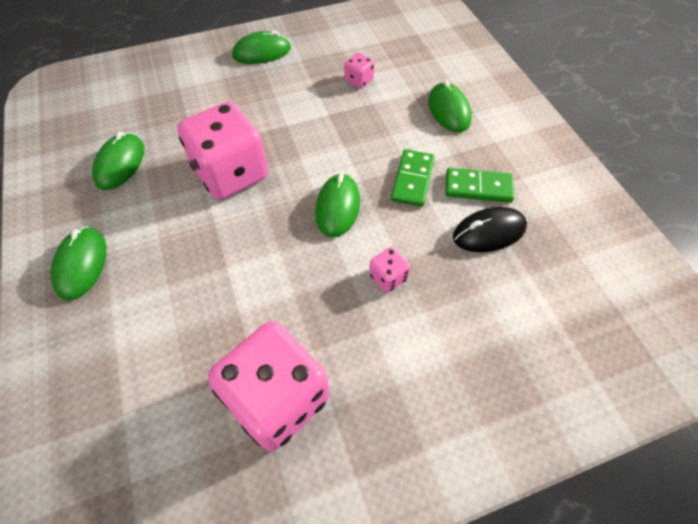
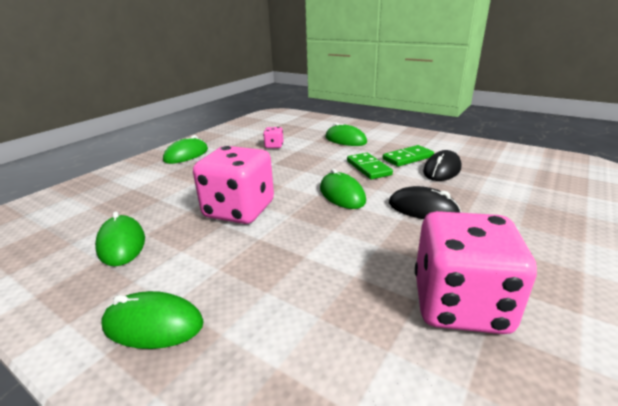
camera: 35 degrees left, 30 degrees down
green mouse [50,226,106,301] -> green mouse turned 45 degrees counterclockwise [101,291,204,349]
pink dice [369,247,410,293] -> black mouse [389,186,461,219]

